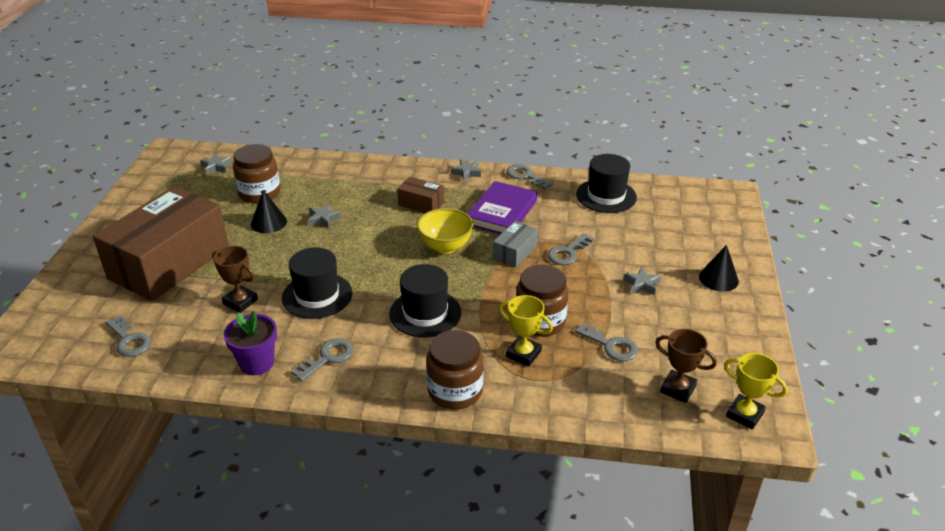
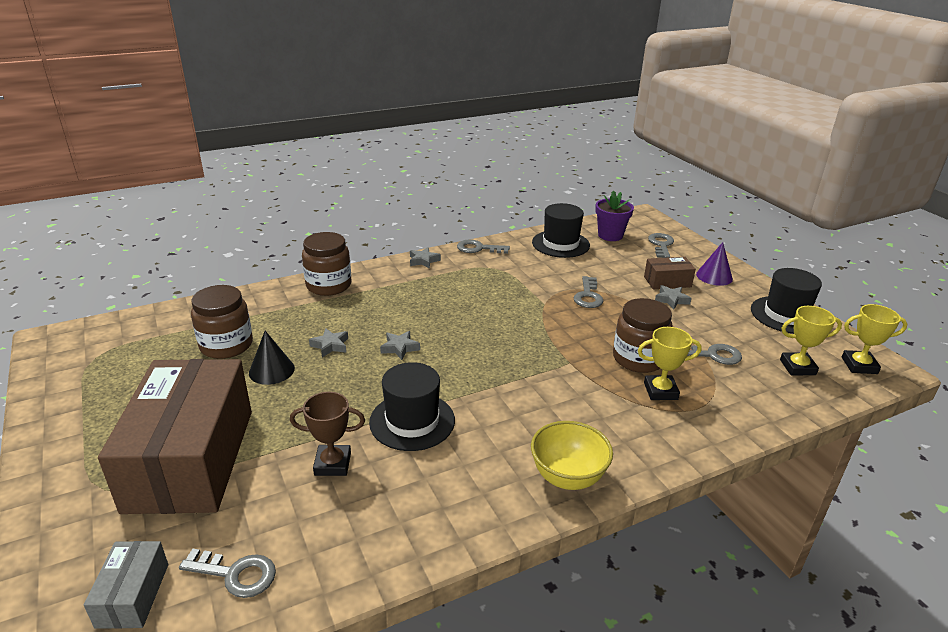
camera: 35 degrees left, 5 degrees down
grey star [200,154,232,175] -> grey star moved to [380,331,420,360]
purple flower pot [224,311,277,375] -> purple flower pot moved to [595,191,634,241]
grey key [291,338,354,382] -> grey key moved to [648,233,674,258]
black hat [389,264,461,338] -> black hat moved to [751,268,822,334]
brown box [397,177,444,213] -> brown box moved to [644,257,696,289]
yellow bowl [417,208,474,254] -> yellow bowl moved to [531,421,613,490]
brown jar [426,330,483,409] -> brown jar moved to [302,232,351,296]
purple book [468,181,537,234] -> none
grey box [493,221,538,268] -> grey box moved to [84,541,168,629]
brown trophy [655,329,717,403] -> yellow trophy [780,306,842,376]
black cone [699,245,739,292] -> purple cone [696,242,733,286]

